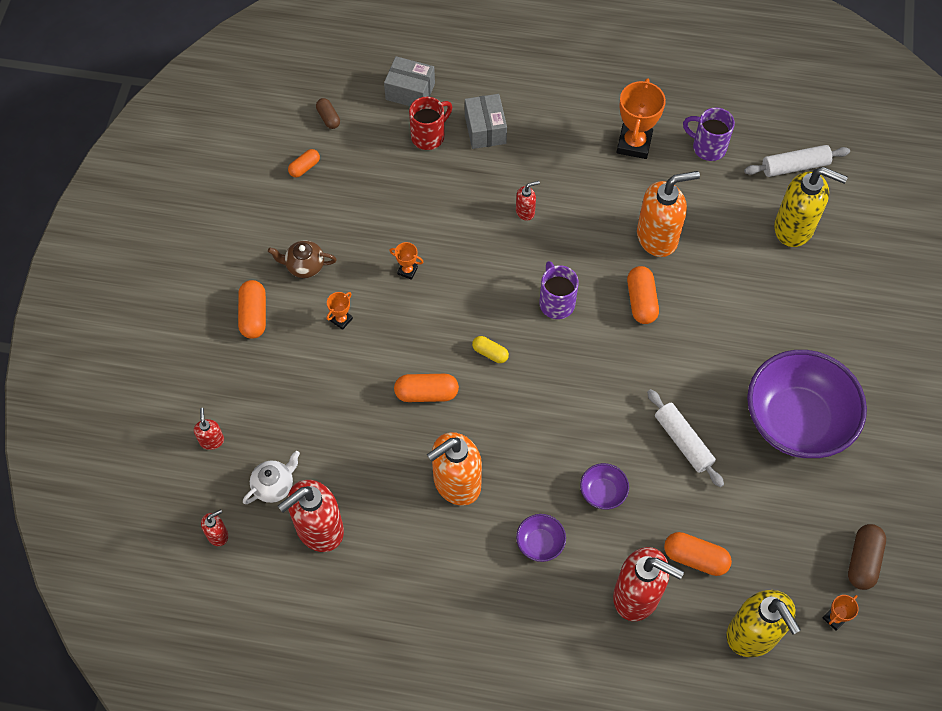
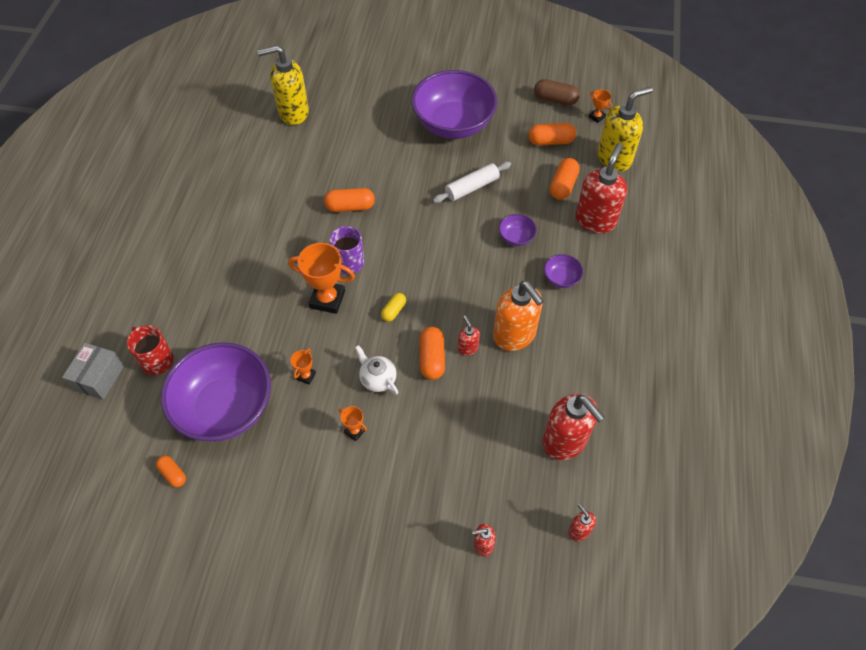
camera: 90 degrees left, 5 degrees down
orange capsule [238,280,266,339] -> orange capsule moved to [529,123,576,145]
white teapot [243,451,300,504] -> white teapot moved to [355,345,398,395]
brown teapot [268,240,337,278] -> none
brown capsule [316,98,340,129] -> none
grey box [465,94,507,149] -> none
red soap dispenser [516,181,540,221] -> red soap dispenser moved to [458,315,480,356]
orange trophy [617,78,666,159] -> orange trophy moved to [288,243,355,314]
orange soap dispenser [637,171,700,257] -> none
purple mug [683,107,735,161] -> none
white rolling pin [744,145,850,177] -> none
yellow soap dispenser [774,167,848,247] -> yellow soap dispenser turned 120 degrees counterclockwise [257,45,309,125]
none -> purple bowl [161,342,271,441]

